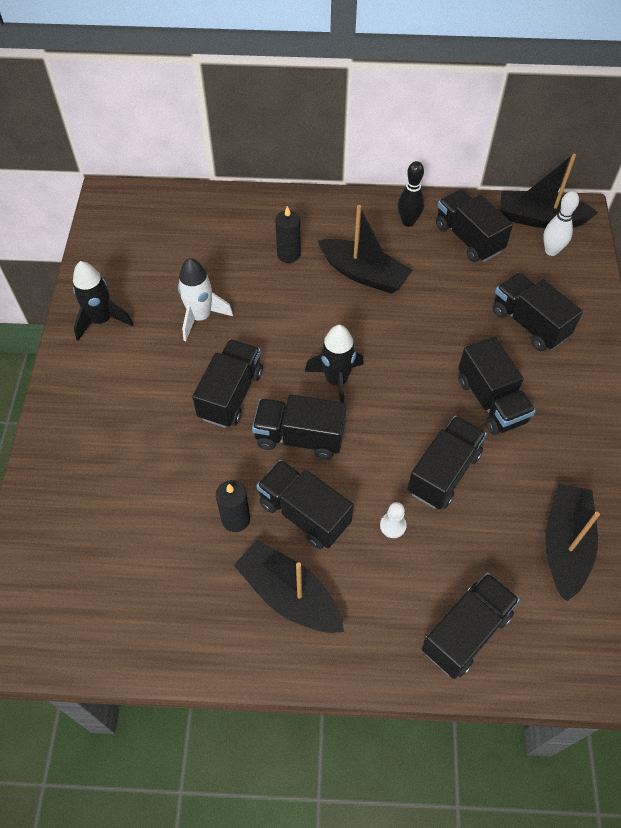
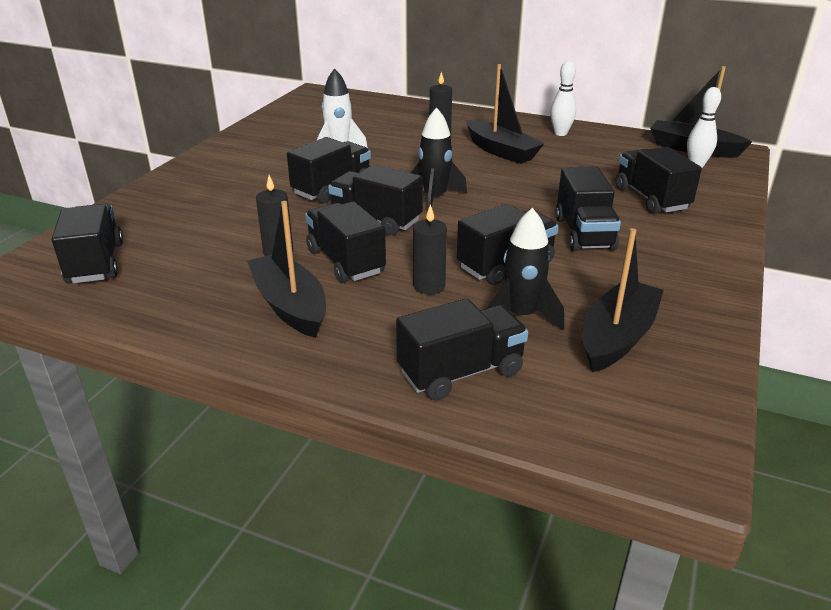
camera: 20 degrees right, 25 degrees down
black rocket [73,261,133,341] -> black rocket moved to [487,208,564,330]
white pawn [380,502,407,538] -> black candle [413,204,447,294]
black bowling pin [397,161,424,227] -> white bowling pin [550,61,576,136]
black truck [436,189,513,262] -> black truck moved to [52,204,123,283]

